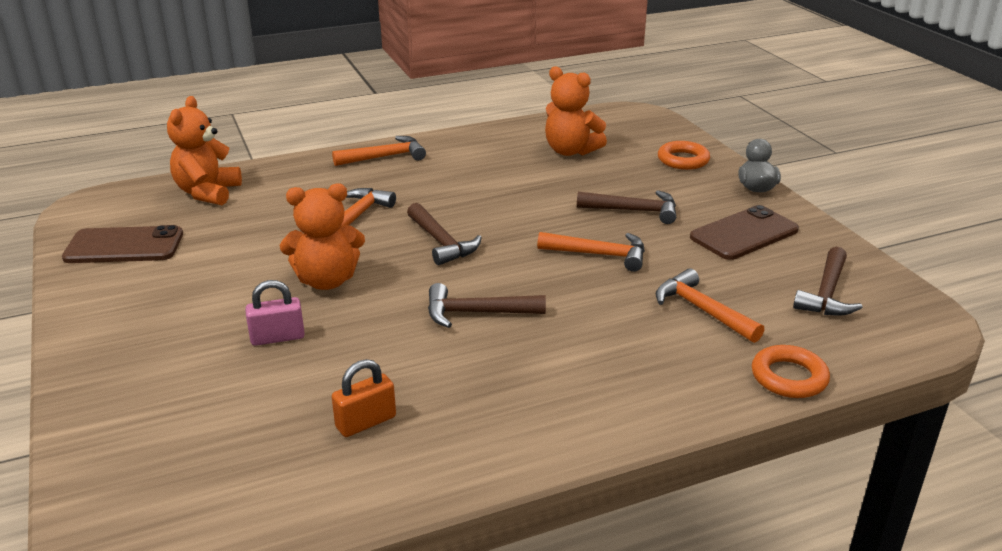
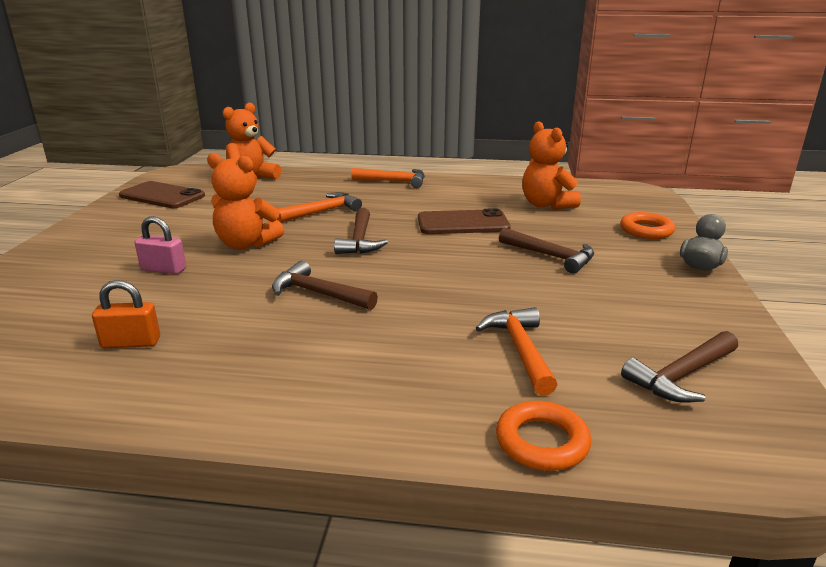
camera: 30 degrees right, 5 degrees down
orange hammer [537,232,645,272] -> none
brown phone [690,205,799,260] -> brown phone moved to [418,208,511,234]

